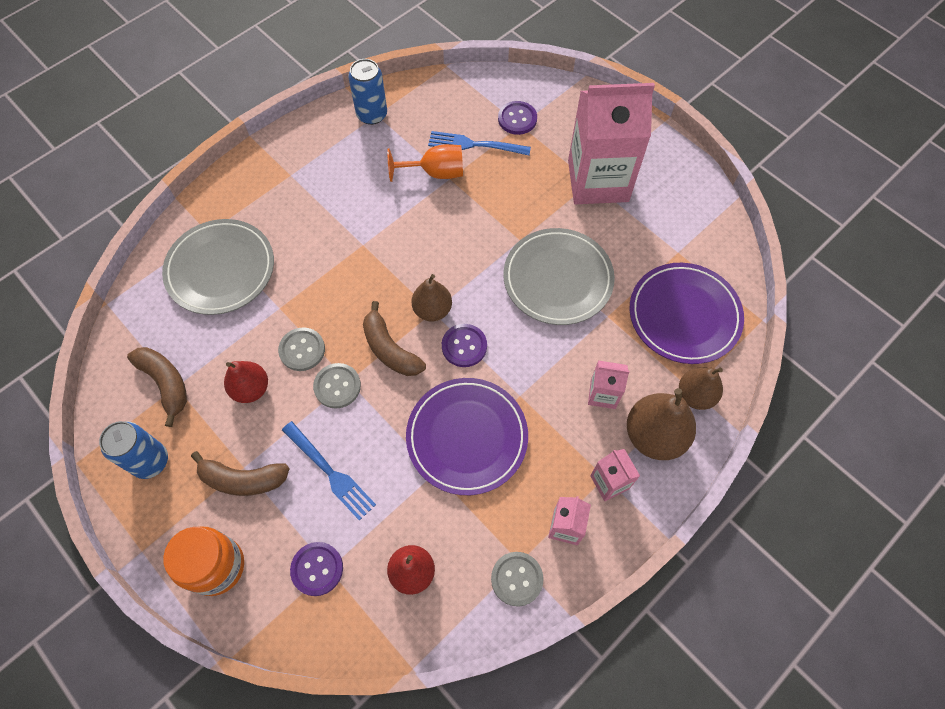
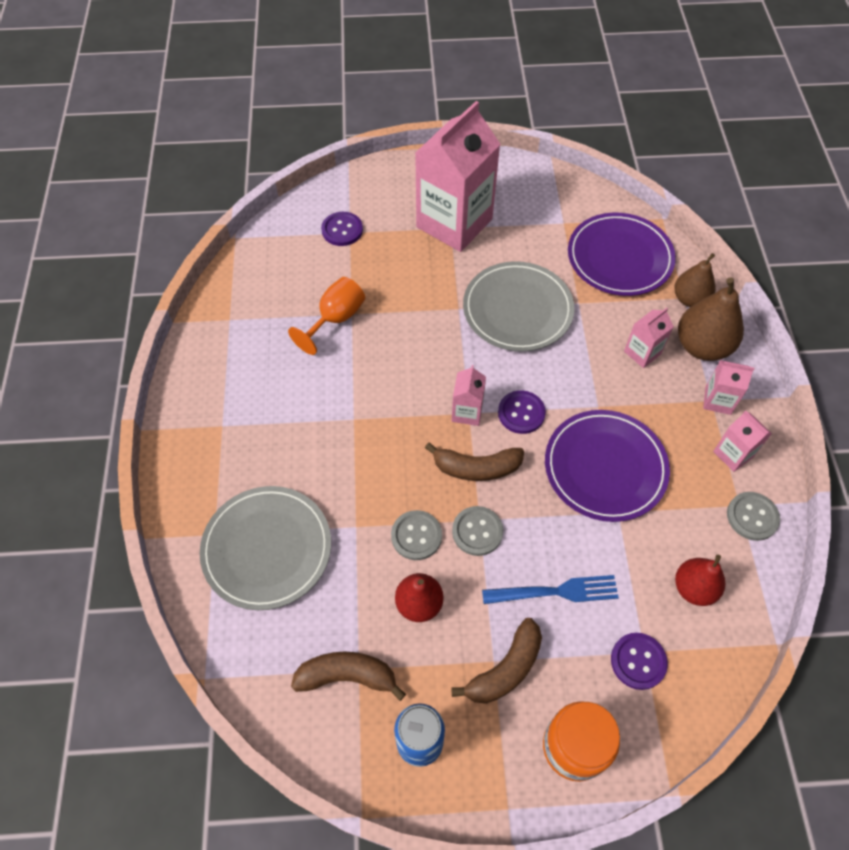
camera: 50 degrees left, 5 degrees down
blue can [348,59,387,125] -> none
brown pear [411,274,452,321] -> pink carton [452,365,486,426]
blue fork [428,131,531,156] -> none

